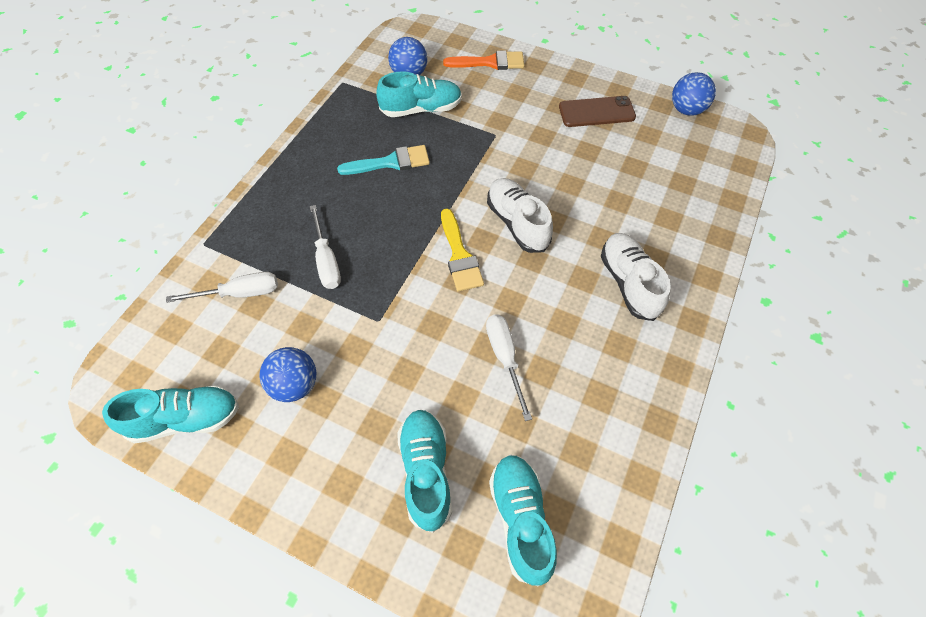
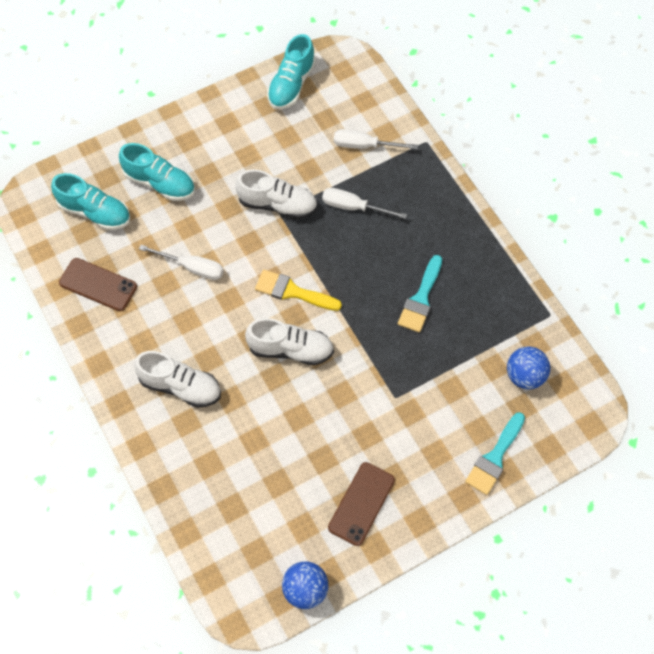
camera: 125 degrees right, 5 degrees up
white screwdriver [166,272,278,303] -> white screwdriver turned 75 degrees clockwise [334,129,418,149]
blue ball [259,347,316,402] -> none
turquoise shoe [376,71,462,117] -> none
orange brush [443,50,524,70] -> turquoise brush [465,412,525,495]
none -> brown phone [59,258,137,311]
none -> white shoe [235,169,317,219]

